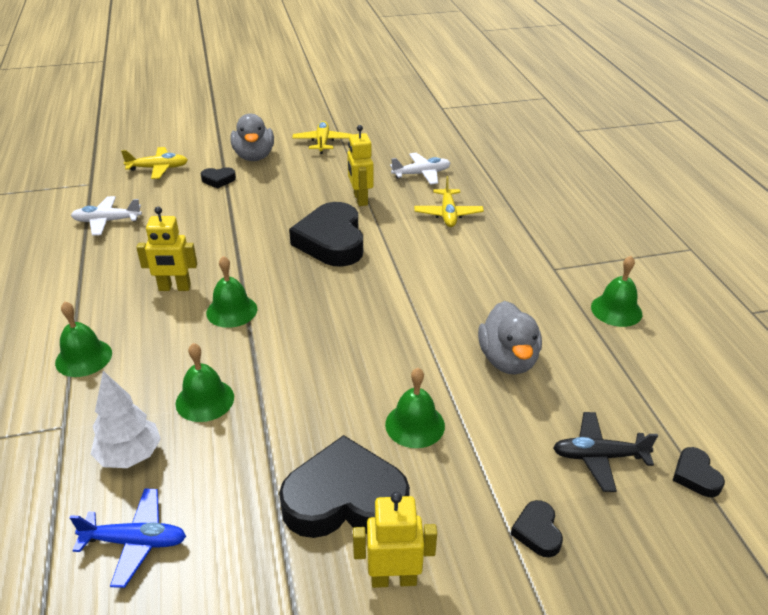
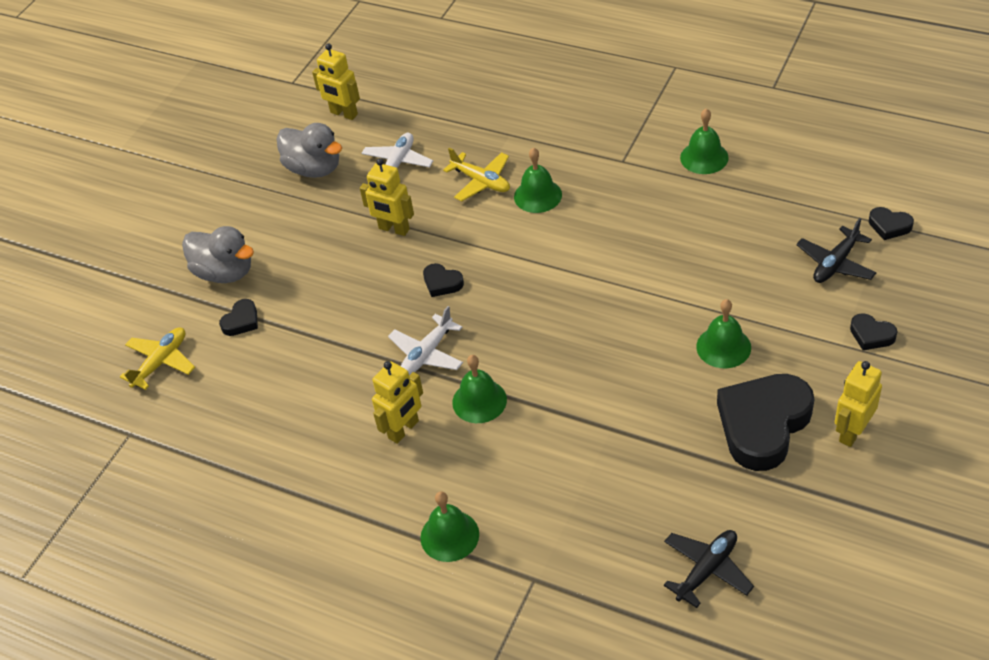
camera: 45 degrees left, 10 degrees up
blue plane [70,488,186,588] -> black plane [664,530,754,608]
white plane [71,196,142,236] -> white plane moved to [388,306,463,375]
white tree [91,371,161,468] -> none
green bell [176,343,234,422] -> green bell moved to [514,147,562,213]
black heart [289,202,363,267] -> black heart [423,263,464,297], size x0.44
yellow plane [292,121,352,154] -> none
grey duck [478,301,542,375] -> grey duck moved to [277,123,342,178]
none -> yellow robot [312,43,360,120]

